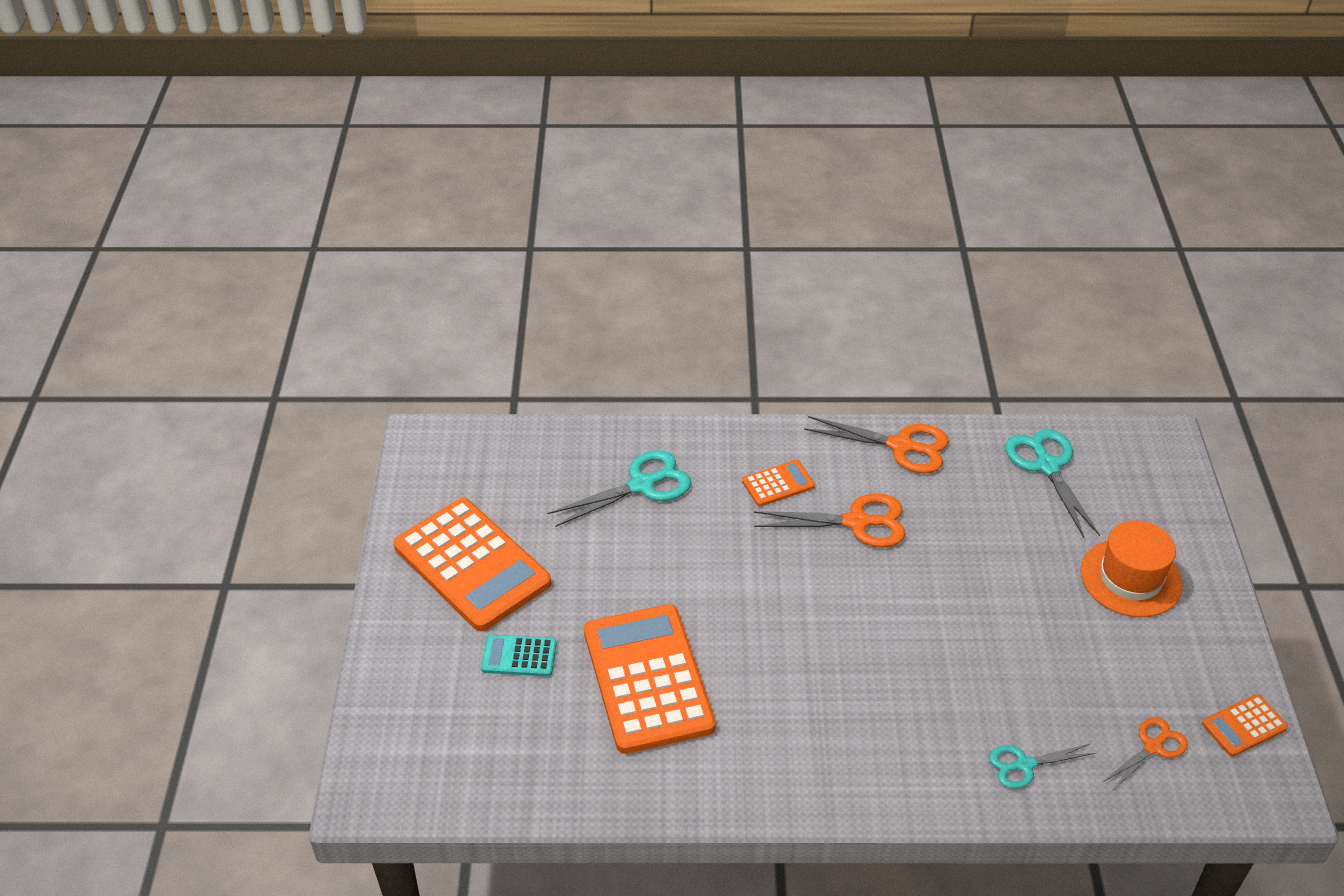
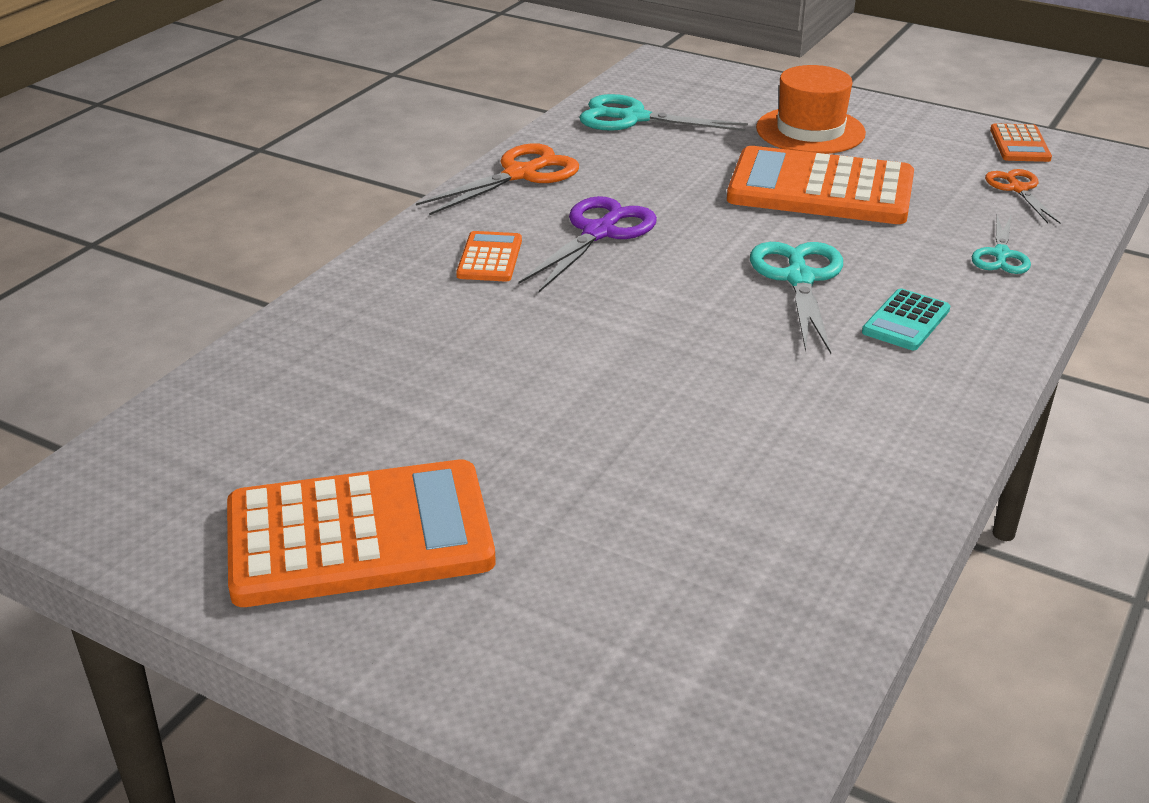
camera: 60 degrees left, 10 degrees down
turquoise calculator [481,635,557,677] -> turquoise calculator moved to [862,288,950,350]
turquoise scissors [547,450,691,527] -> turquoise scissors moved to [750,242,843,354]
orange calculator [584,604,716,754] -> orange calculator moved to [727,146,914,224]
orange scissors [754,493,906,548] -> purple scissors [518,196,657,292]

